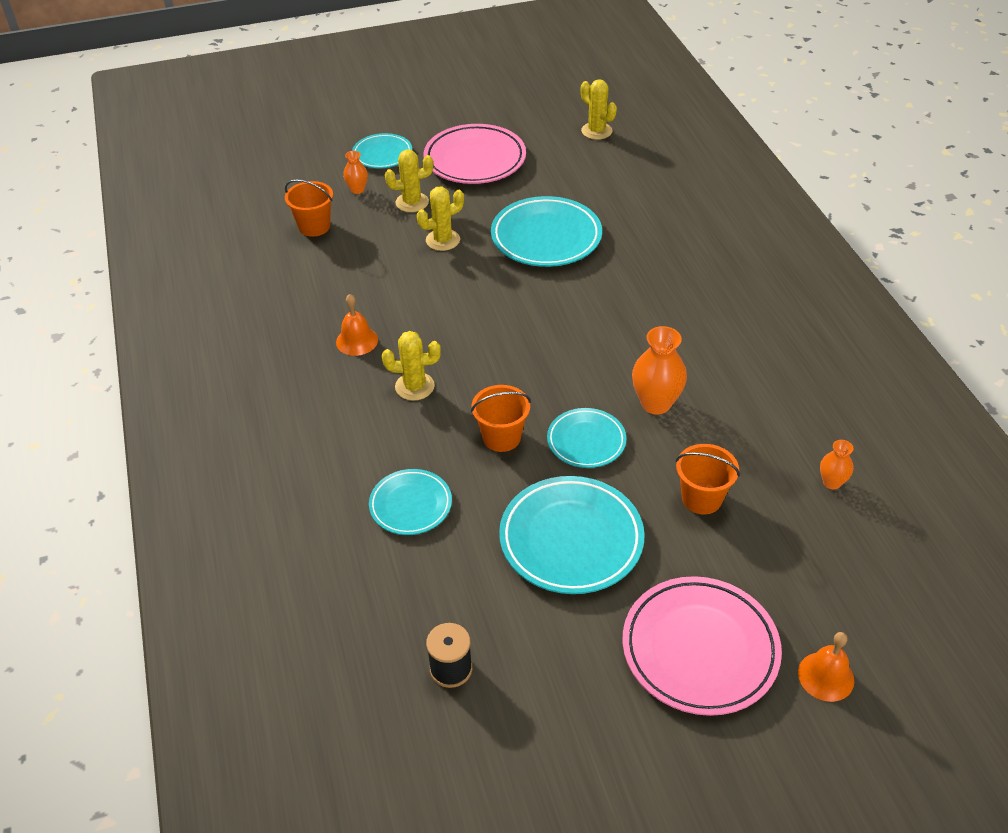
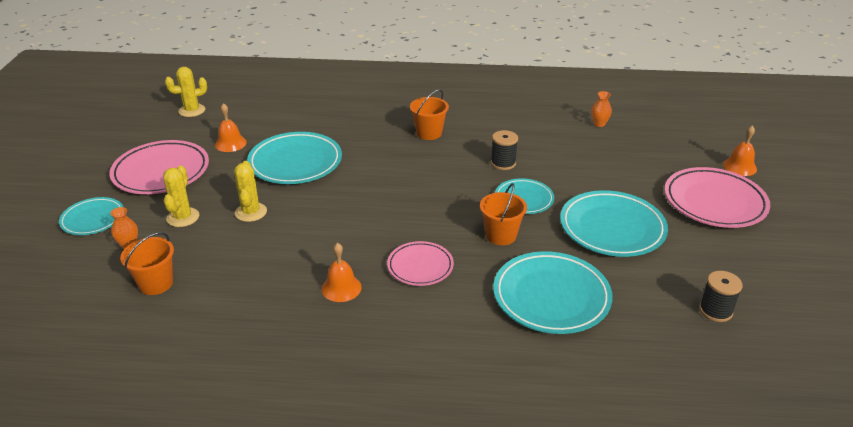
camera: 70 degrees left, 10 degrees down
turquoise plate [369,469,452,535] -> turquoise plate [493,251,613,334], size x1.69
yellow cactus [382,331,441,401] -> pink plate [387,241,454,286]
orange vase [632,326,687,415] -> black spool [491,130,518,170]
orange bucket [675,444,740,514] -> orange bucket moved to [410,89,449,140]
none -> orange bell [215,103,247,152]

